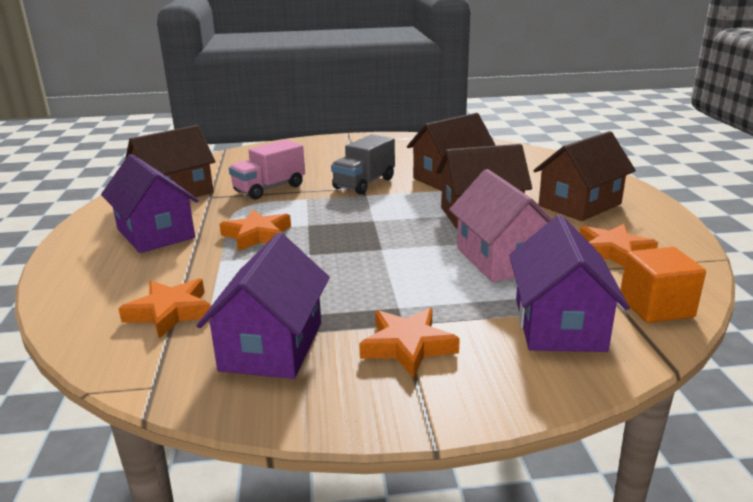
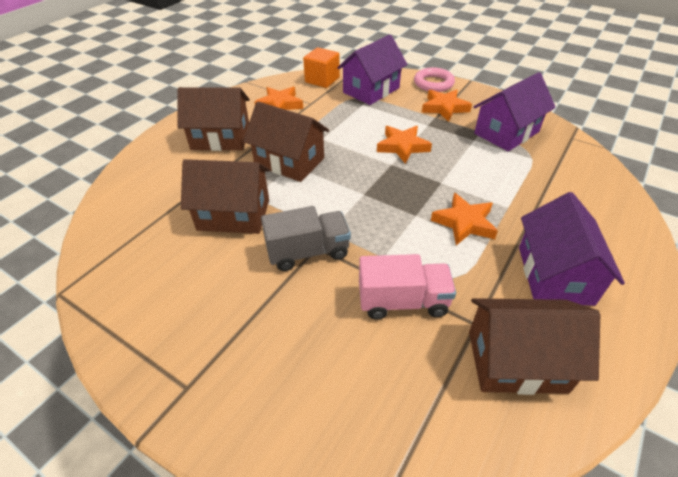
camera: 140 degrees left, 20 degrees up
orange star [118,278,211,339] -> orange star moved to [377,126,432,164]
pink house [449,169,552,282] -> none
none -> pink ring [414,67,455,92]

